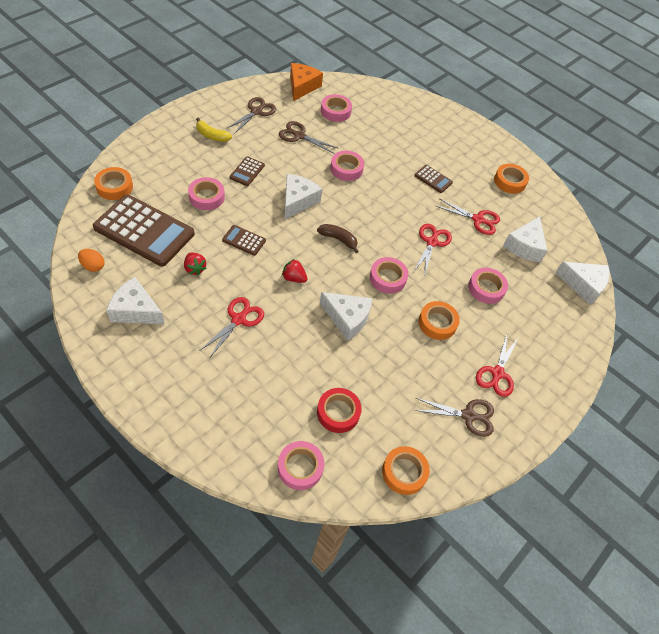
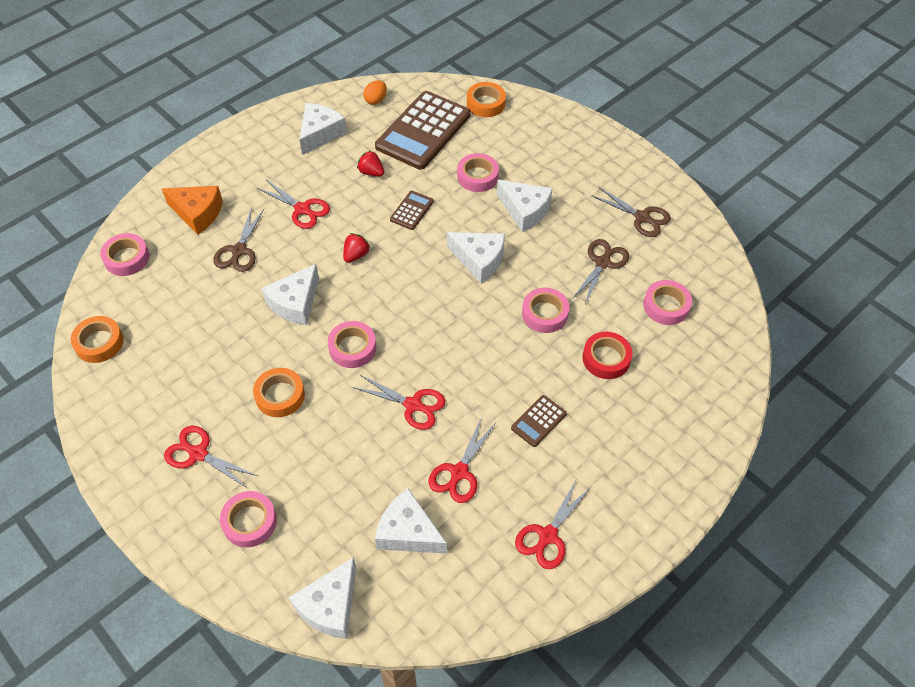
camera: 100 degrees right, 0 degrees up
red strawberry [184,253,207,276] -> red strawberry turned 60 degrees clockwise [357,151,384,176]
yellow banana [196,118,232,142] -> none
brown calculator [229,156,265,186] -> white cheese [497,180,553,232]
orange cheese [290,63,323,101] -> orange cheese moved to [162,186,223,235]
brown banana [317,224,359,253] -> none
red tape [317,388,362,433] -> red tape moved to [583,331,632,379]
brown scissors [414,398,494,437] -> brown scissors moved to [213,207,264,272]
pink tape [468,268,508,304] -> pink tape moved to [220,491,277,548]
orange tape [494,164,529,194] -> red scissors [515,481,591,569]

